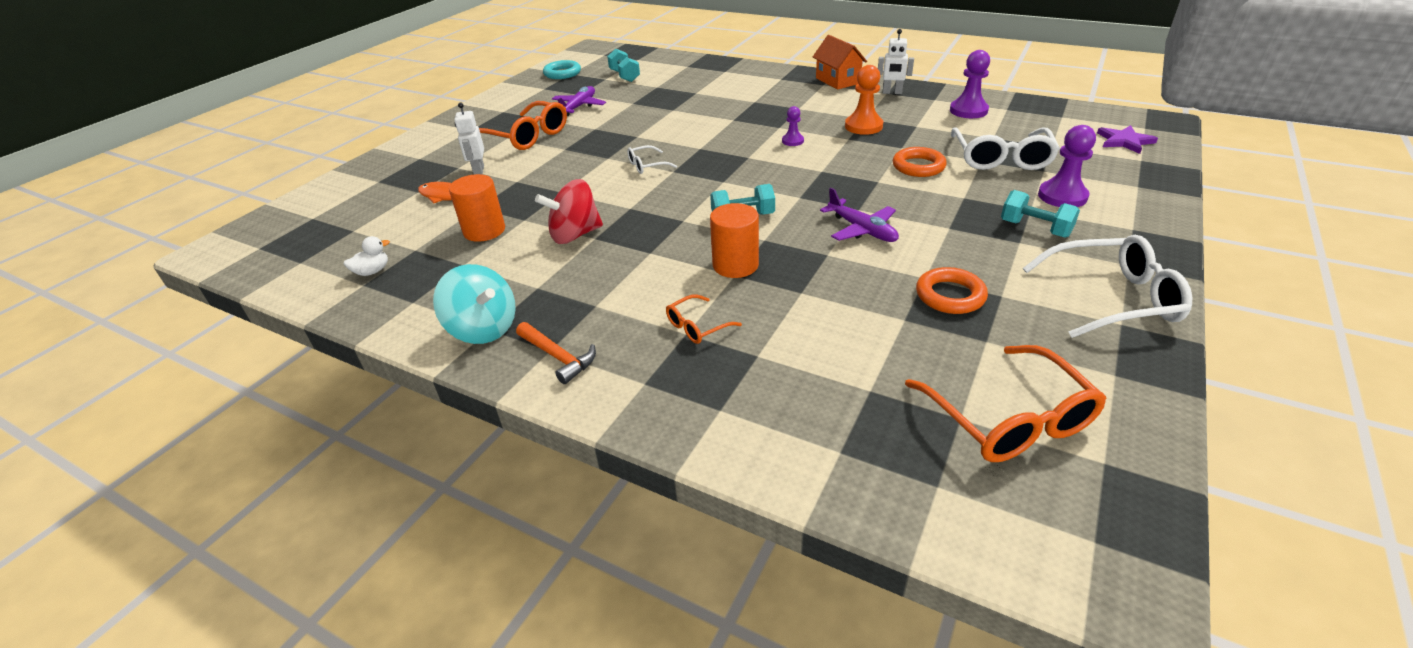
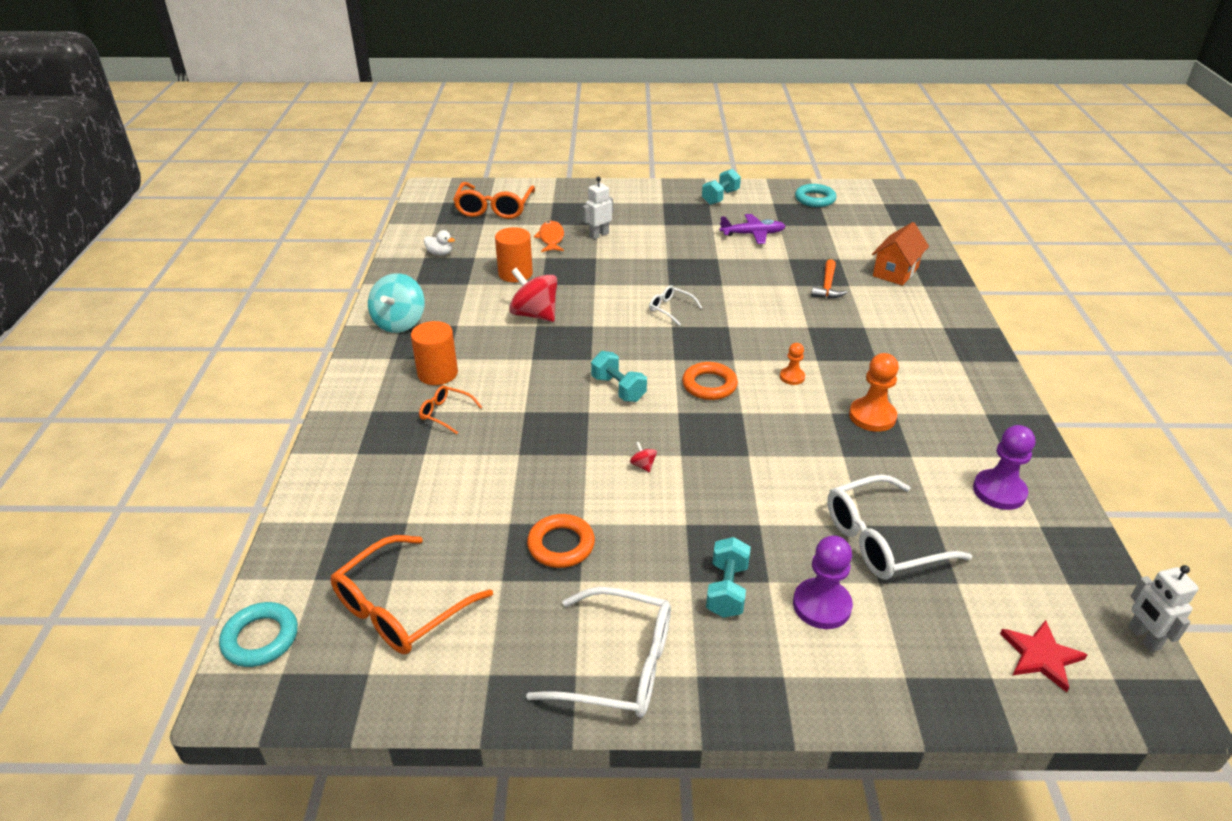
camera: 60 degrees right, 0 degrees up
orange glasses [479,101,567,150] -> orange glasses moved to [453,182,535,219]
orange hammer [516,322,596,384] -> orange hammer moved to [811,259,847,298]
turquoise dumbbell [607,49,640,82] -> turquoise dumbbell moved to [702,169,741,205]
orange cylinder [710,203,759,278] -> orange cylinder moved to [411,321,458,385]
purple pawn [782,106,804,146] -> orange pawn [780,343,805,385]
orange house [813,35,867,89] -> orange house moved to [872,222,929,286]
purple plane [820,188,899,242] -> red spinning top [630,442,657,473]
white robot [878,29,914,94] -> white robot moved to [1128,565,1199,652]
orange ring [893,147,947,177] -> orange ring moved to [682,362,738,400]
white glasses [1023,235,1192,338] -> white glasses turned 45 degrees counterclockwise [526,587,671,718]
purple star [1097,125,1158,154] -> red star [1000,620,1087,692]
none -> turquoise ring [219,602,298,667]

